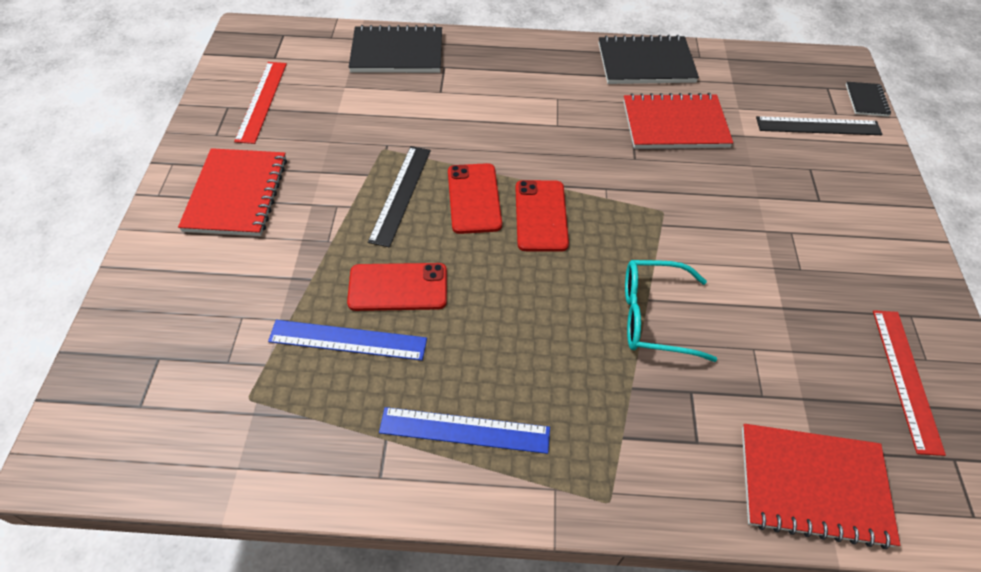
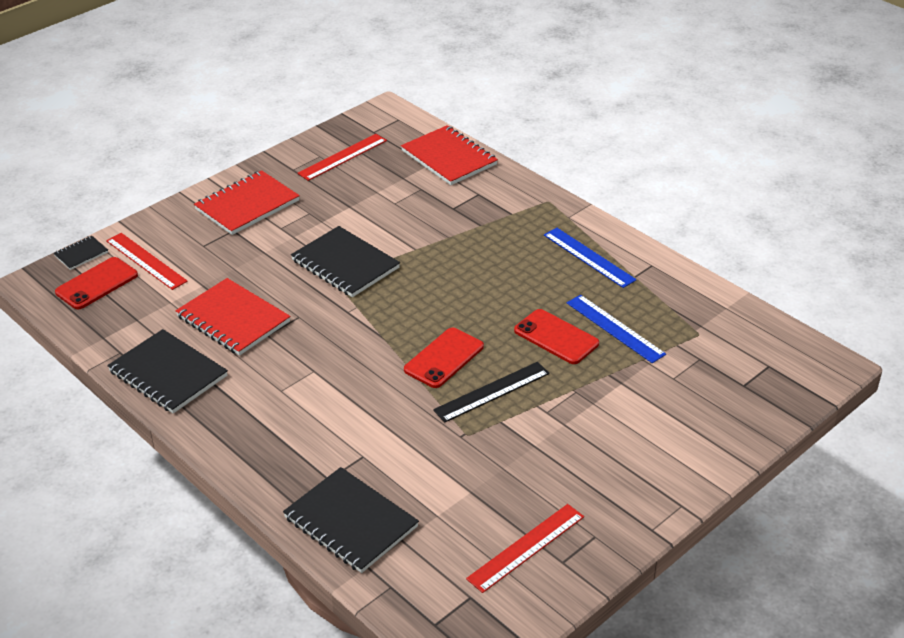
camera: 135 degrees left, 15 degrees down
red notebook [178,148,287,236] -> red notebook moved to [194,170,300,235]
red phone [515,180,569,252] -> red phone moved to [55,257,138,309]
turquoise glasses [625,260,717,362] -> none
black ruler [756,116,883,135] -> red ruler [106,233,188,290]
none -> black notebook [291,226,400,297]

